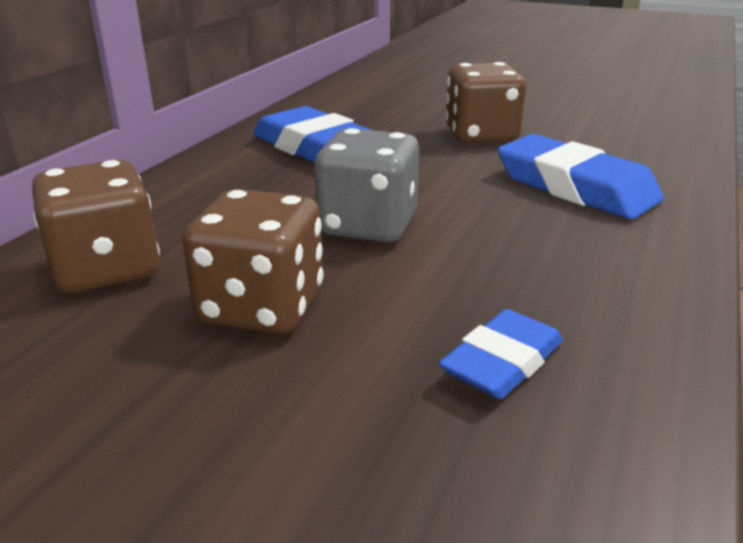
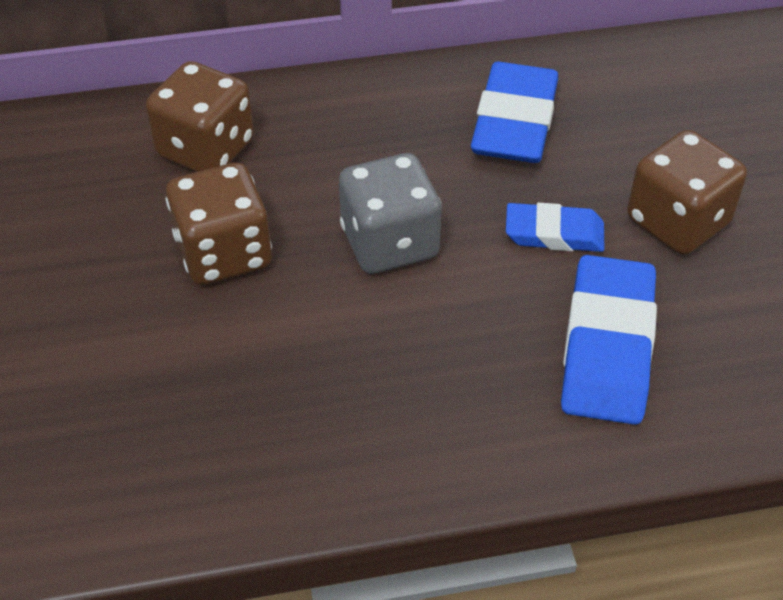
camera: 55 degrees right, 20 degrees up
blue eraser [439,309,563,399] -> blue eraser moved to [506,202,604,252]

